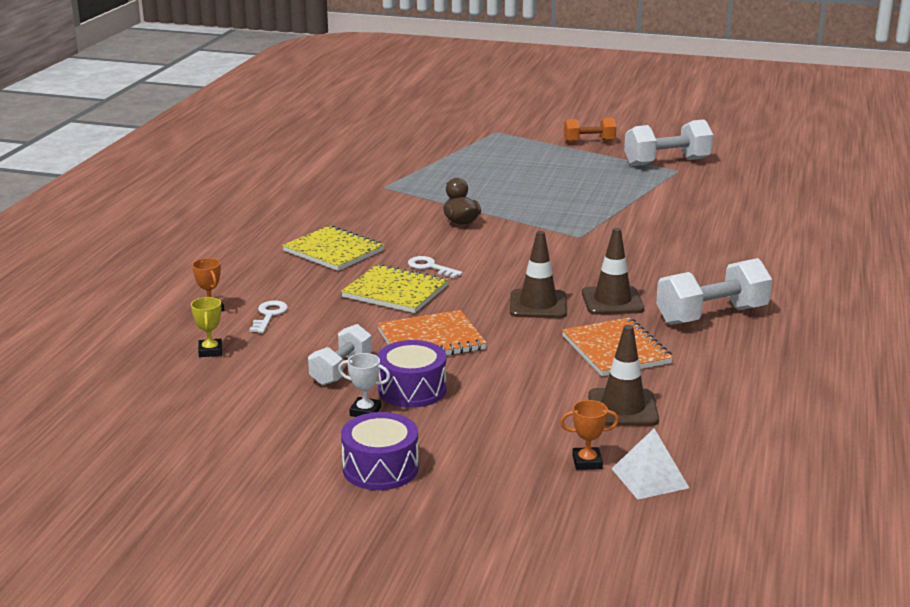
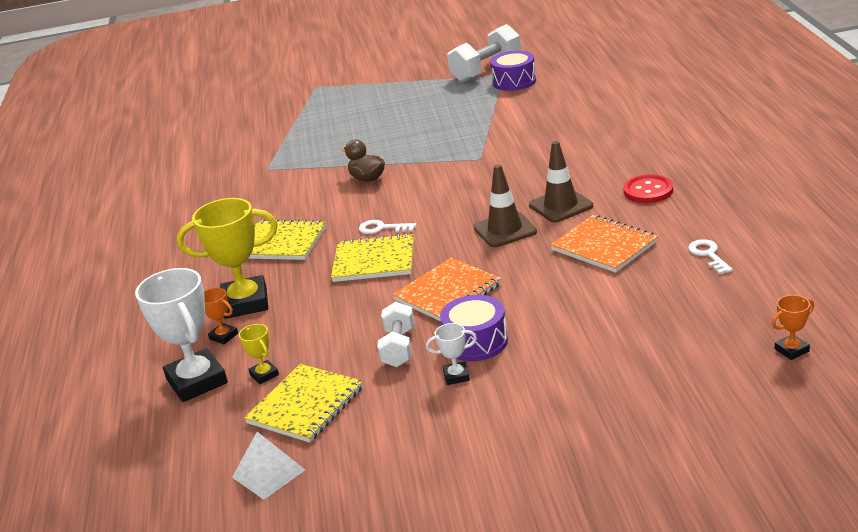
camera: 20 degrees left, 5 degrees up
white key [249,300,288,333] -> white key moved to [688,239,733,274]
purple drum [341,412,419,490] -> purple drum moved to [490,51,536,91]
orange trophy [560,400,619,470] -> orange trophy moved to [772,295,814,360]
orange dumbbell [564,117,616,143] -> none
brown traffic cone [588,325,659,426] -> none
white pyramid [611,429,689,500] -> white pyramid moved to [232,432,305,500]
white dumbbell [656,258,772,325] -> red button [623,174,673,203]
none -> white trophy [135,268,228,402]
none -> yellow trophy [177,198,278,319]
none -> yellow notebook [244,364,363,443]

